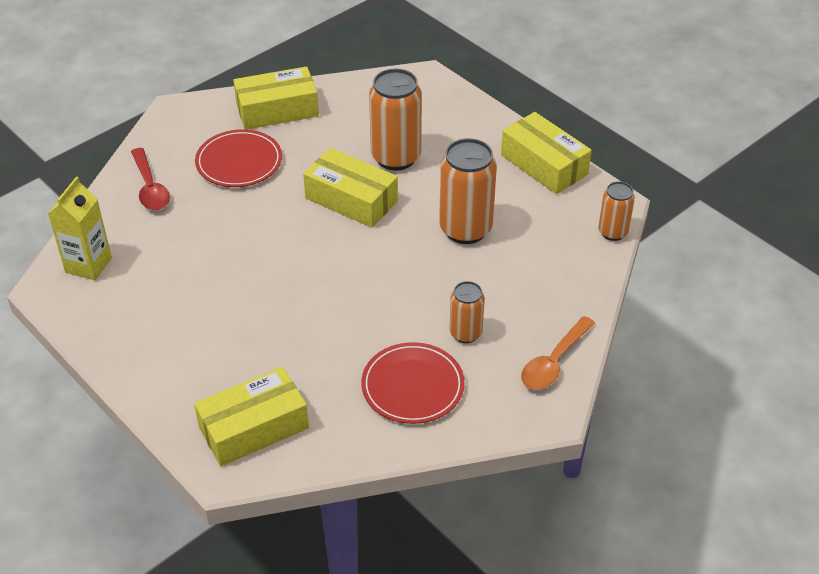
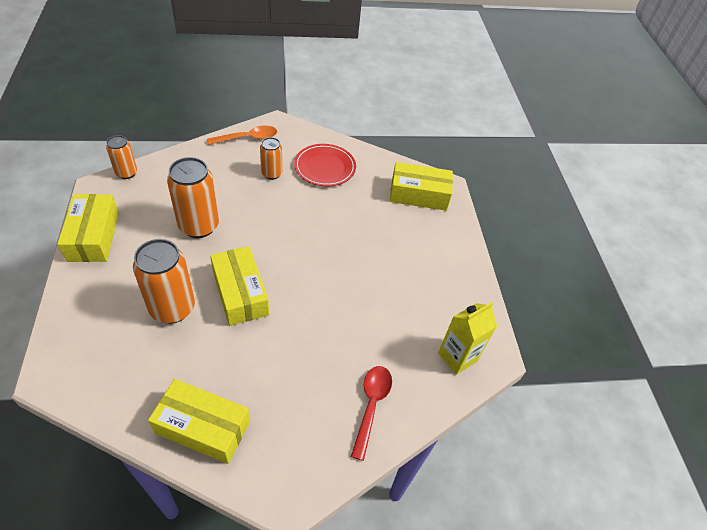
camera: 150 degrees left, 5 degrees up
red plate [195,129,282,187] -> none

